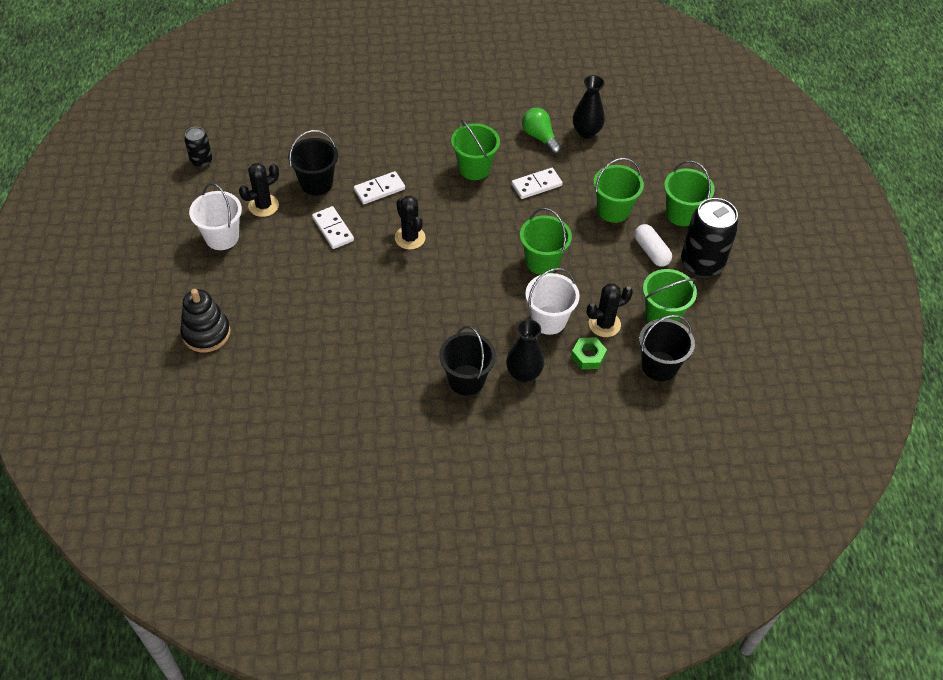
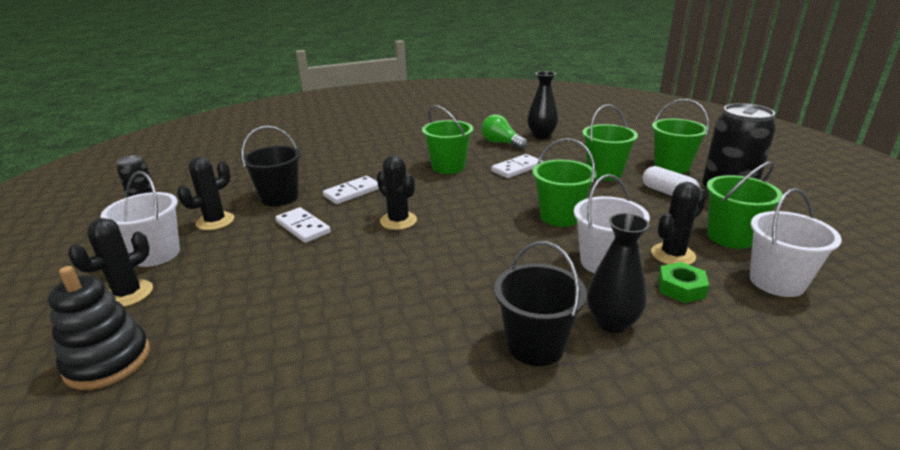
camera: 10 degrees left, 25 degrees down
black bucket [639,315,695,381] -> white bucket [750,188,842,297]
none -> black cactus [68,218,153,307]

